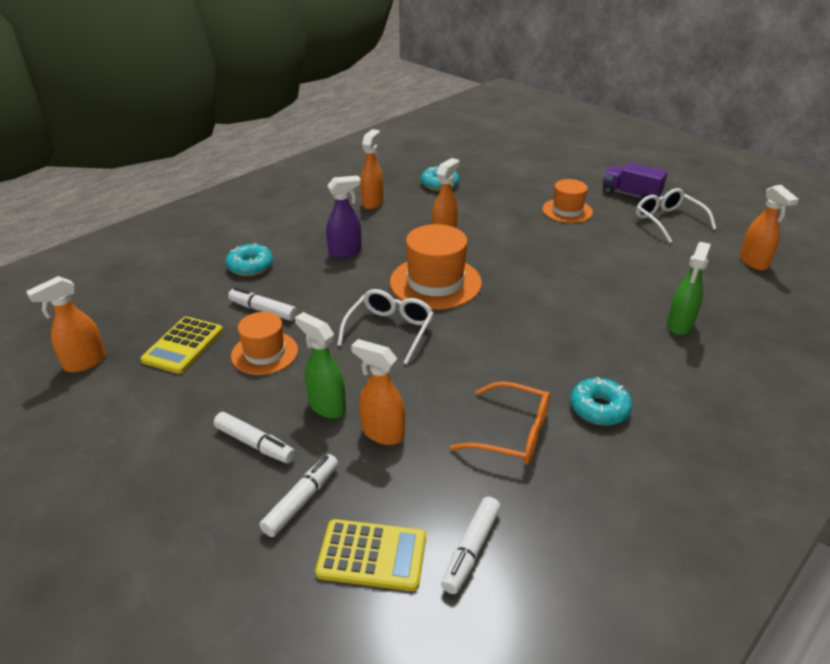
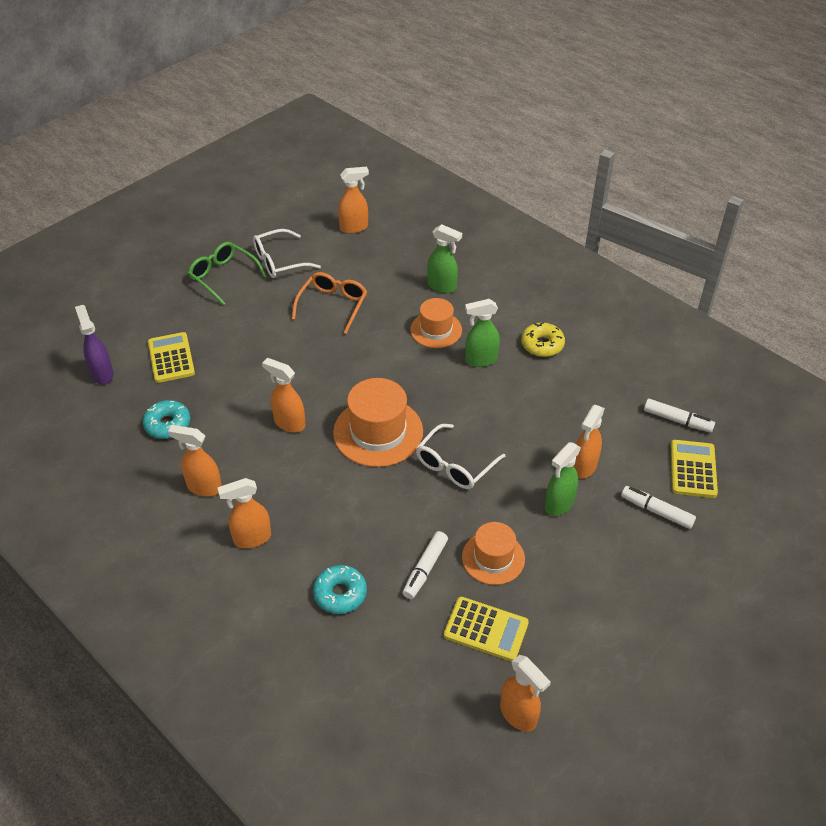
camera: 90 degrees left, 10 degrees up
white marker [214,412,295,463] -> none
purple spray bottle [326,176,361,258] -> purple spray bottle moved to [75,305,114,385]
white glasses [337,289,434,364] -> white glasses turned 75 degrees counterclockwise [416,424,506,489]
orange glasses [450,381,550,465] -> orange glasses moved to [292,272,367,334]
orange hat [543,179,593,223] -> orange hat moved to [410,298,462,348]
turquoise donut [570,377,632,426] -> yellow donut [521,323,565,357]
purple truck [603,162,668,200] -> green glasses [188,242,267,305]
none -> yellow calculator [148,332,195,383]
none -> orange spray bottle [218,478,271,548]
none -> green spray bottle [465,299,500,367]

